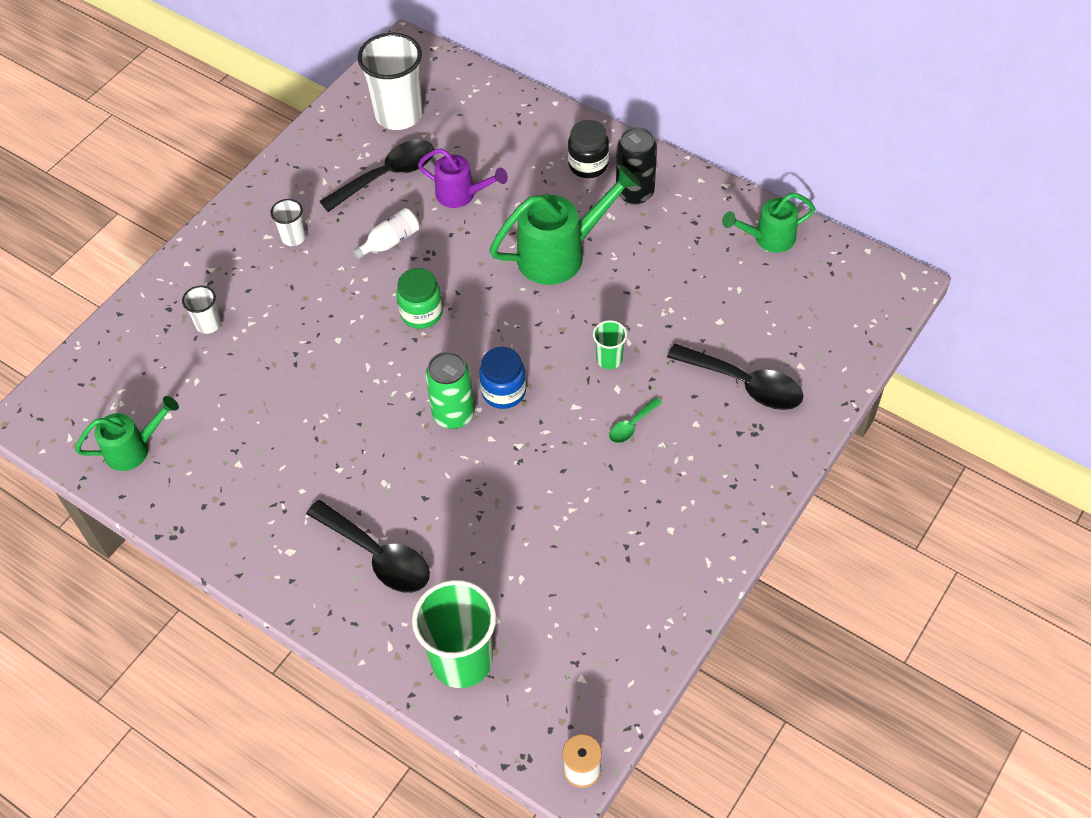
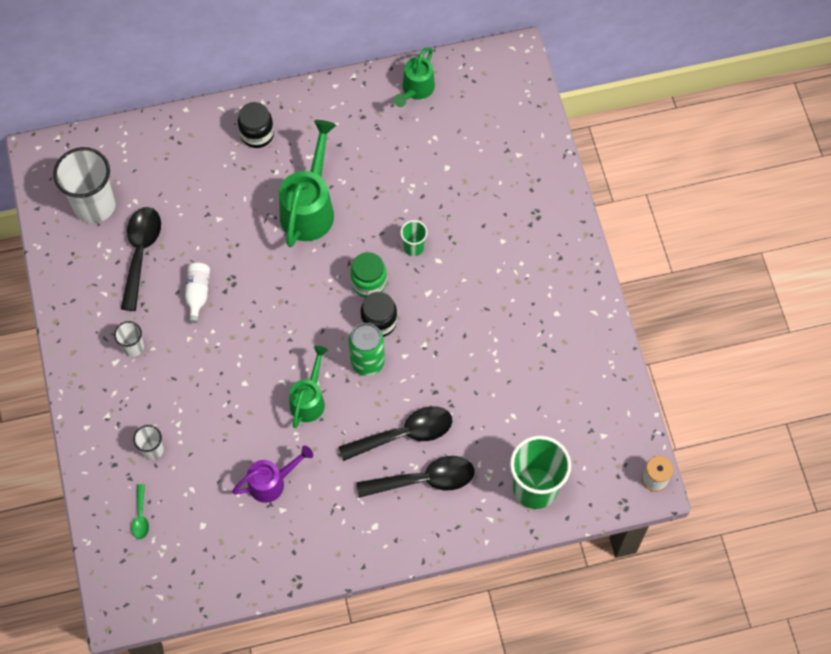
camera: 50 degrees left, 10 degrees up
green watering can [75,396,179,471] -> green watering can moved to [289,346,328,428]
green jar [396,268,443,329] -> green jar moved to [350,252,387,298]
purple watering can [418,148,508,208] -> purple watering can moved to [232,445,313,503]
blue jar [479,347,526,409] -> black jar [361,292,397,337]
green spoon [609,397,662,443] -> green spoon moved to [131,484,149,539]
black can [616,127,657,205] -> none
black spoon [667,343,803,410] -> black spoon moved to [339,406,452,461]

